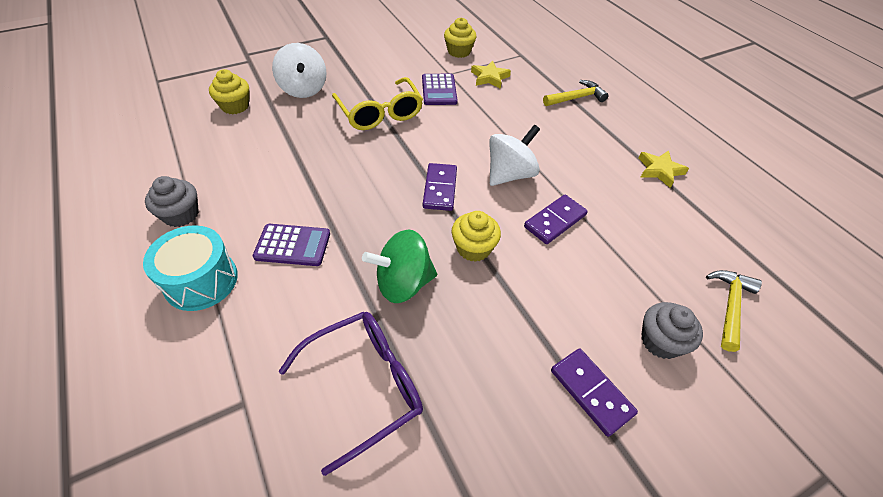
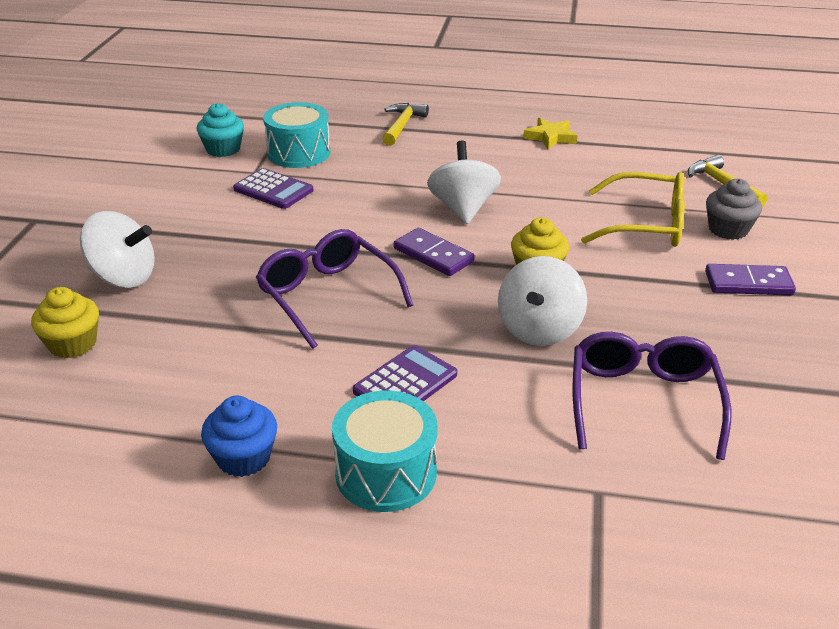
camera: 50 degrees left, 15 degrees down
grey cupcake [145,176,199,227] -> blue cupcake [201,396,277,477]
yellow glasses [332,77,423,130] -> yellow glasses moved to [581,172,685,247]
green spinning top [362,229,437,303] -> white spinning top [498,256,587,346]
yellow cupcake [444,17,477,58] -> turquoise cupcake [197,103,244,157]
yellow star [471,60,511,89] -> turquoise drum [263,102,330,168]
purple domino [524,195,588,244] -> none
none -> purple glasses [256,229,413,349]

